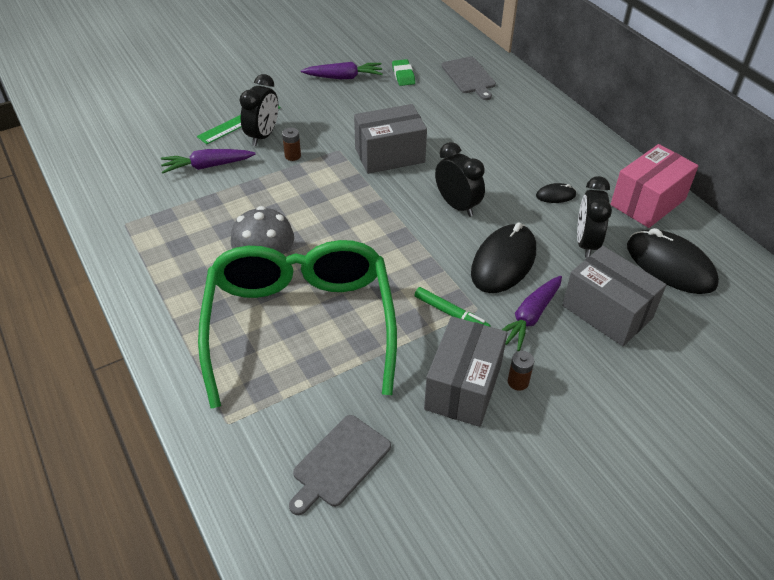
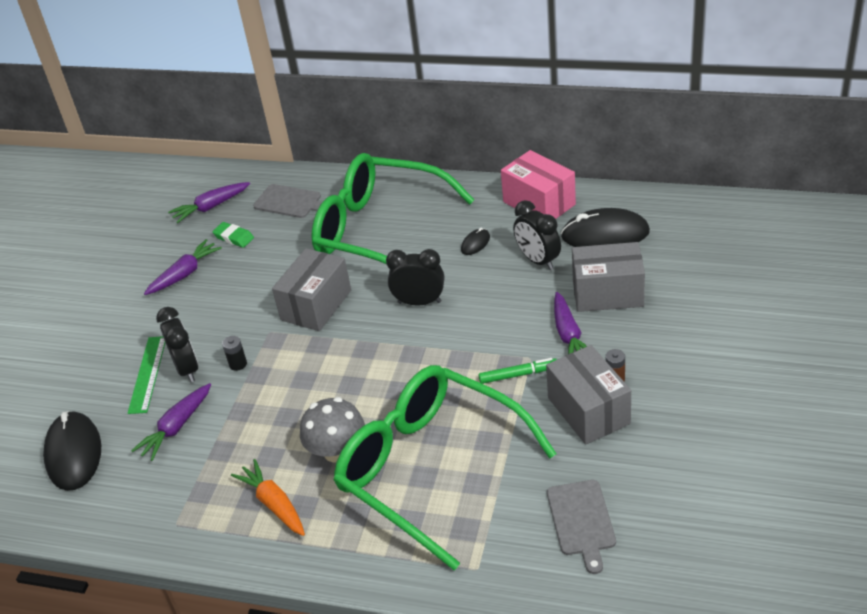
camera: 40 degrees left, 5 degrees down
brown battery [282,128,301,161] -> black battery [222,336,247,371]
black mouse [471,223,536,293] -> black mouse moved to [43,411,101,491]
pink box [611,144,699,228] -> pink box turned 45 degrees counterclockwise [501,150,576,219]
none -> purple carrot [168,182,250,223]
none -> orange carrot [231,459,305,536]
none -> green glasses [311,153,475,265]

